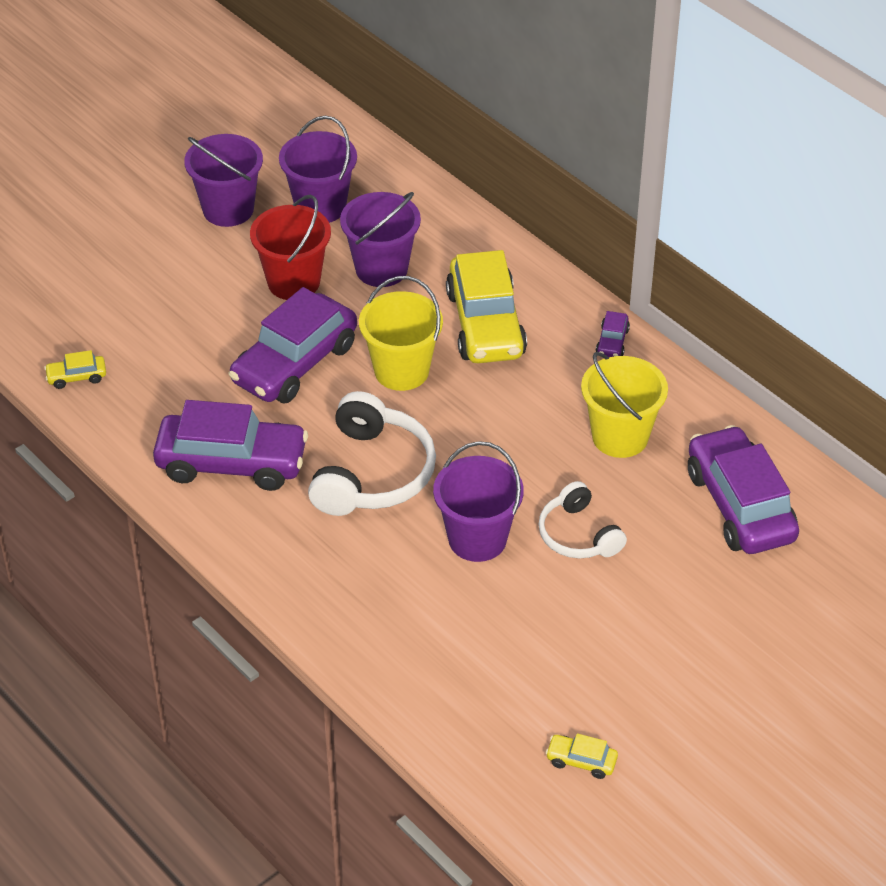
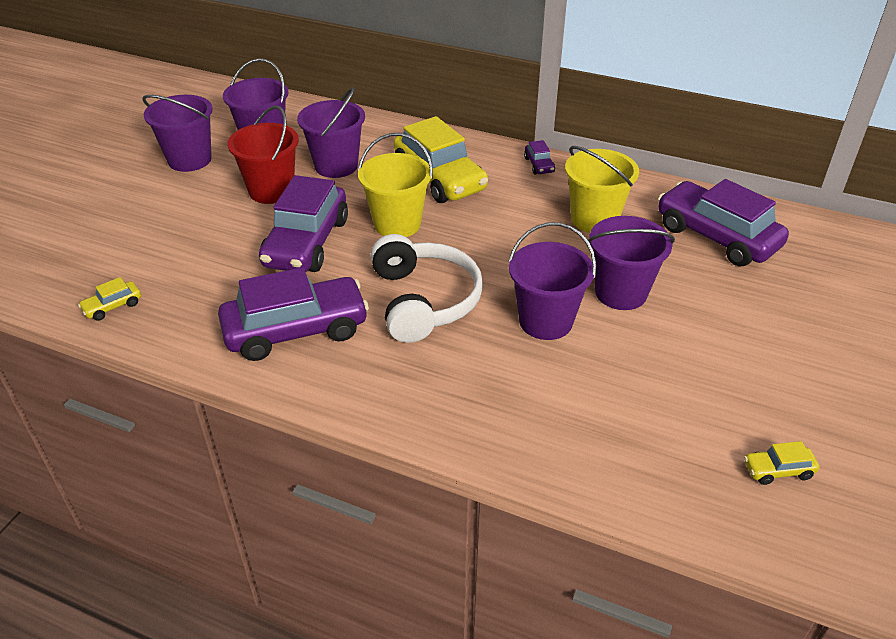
camera: 25 degrees left, 5 degrees down
white headphones [538,481,627,559] -> purple bucket [588,216,675,310]

